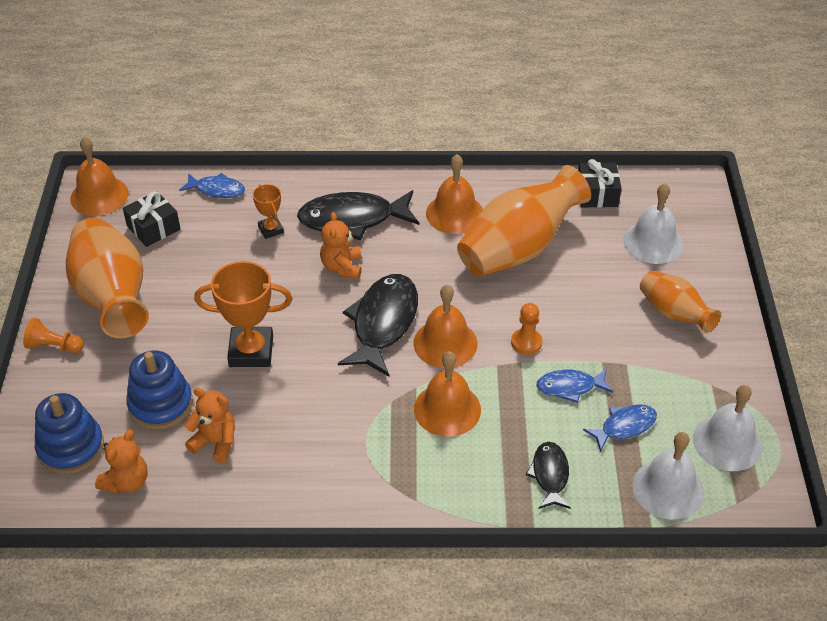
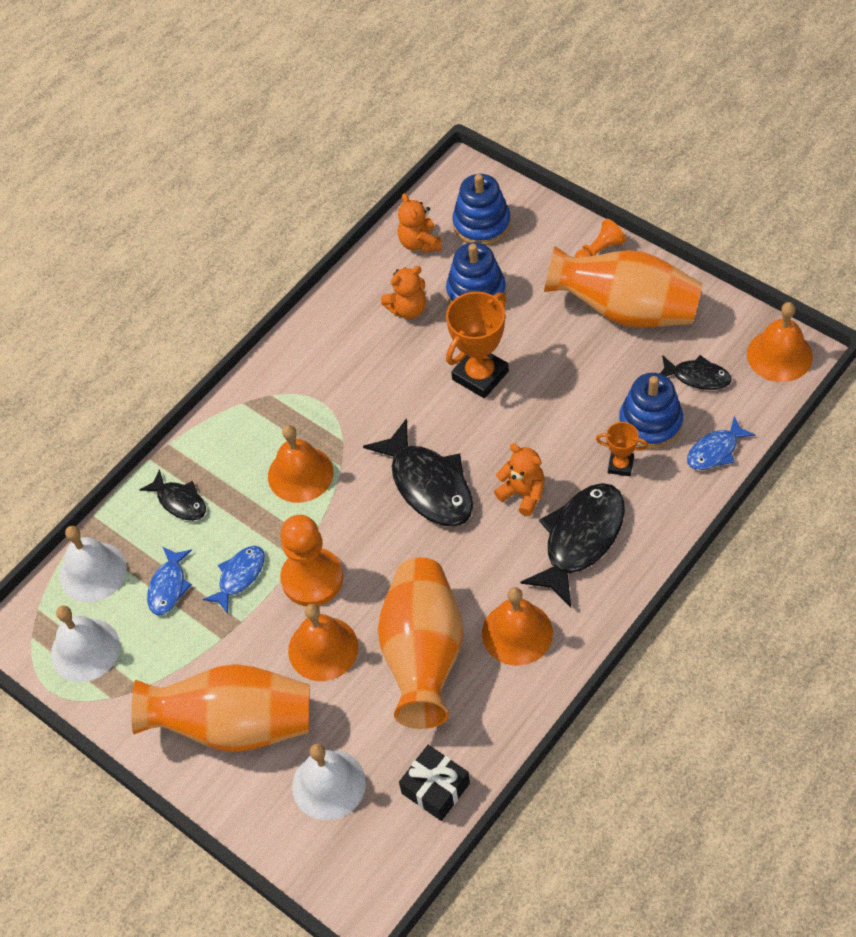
camera: 135 degrees right, 10 degrees up
black gift [123,191,180,247] -> black fish [660,355,732,390]
orange bell [413,285,477,368] -> orange bell moved to [288,604,358,681]
orange pawn [511,303,542,355] -> orange pawn [280,515,343,606], size x1.87
orange vase [640,271,721,333] -> orange vase [131,664,310,752], size x1.76
none -> blue stacking toy [619,373,683,449]

